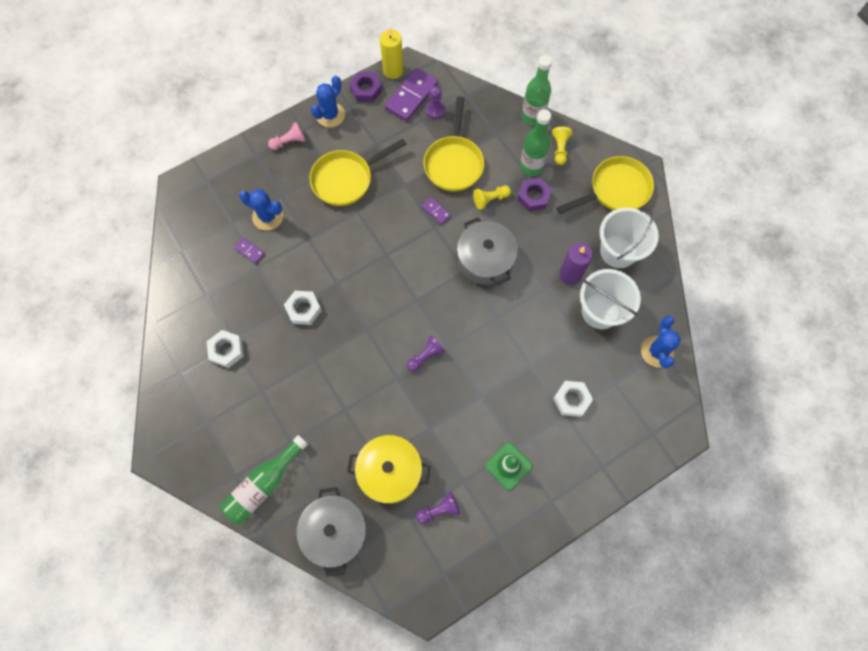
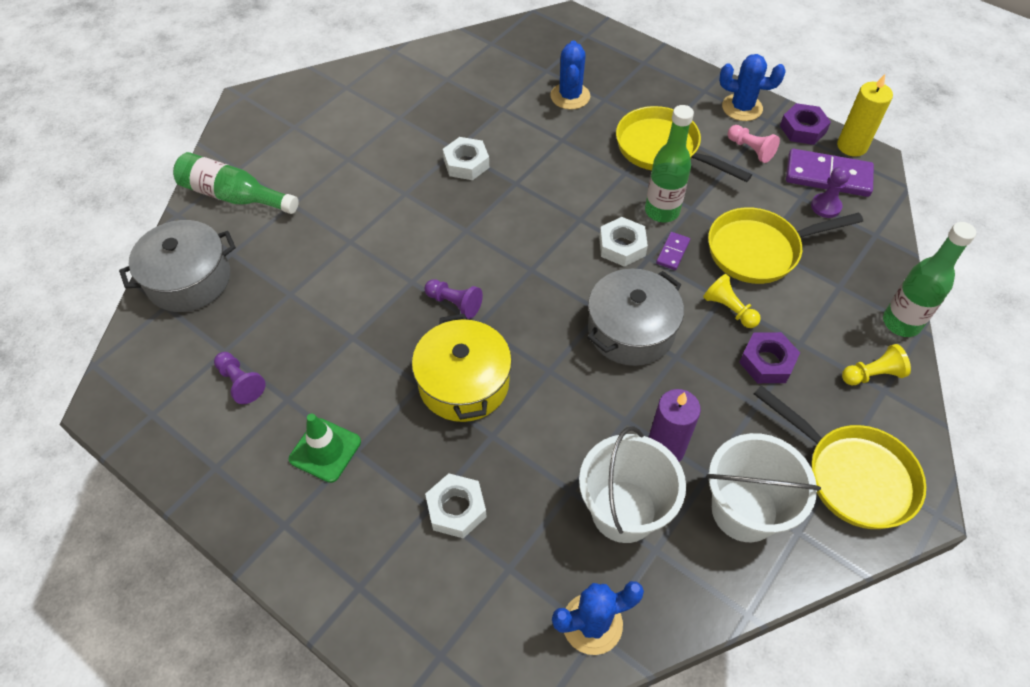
camera: 70 degrees right, 15 degrees down
white nut [207,330,244,368] -> white nut moved to [599,217,648,267]
purple domino [234,237,265,264] -> none
pink pawn [268,122,306,150] -> pink pawn moved to [728,125,780,163]
yellow pot [347,435,431,504] -> yellow pot moved to [412,314,512,422]
green bottle [520,109,551,176] -> green bottle moved to [645,105,694,222]

